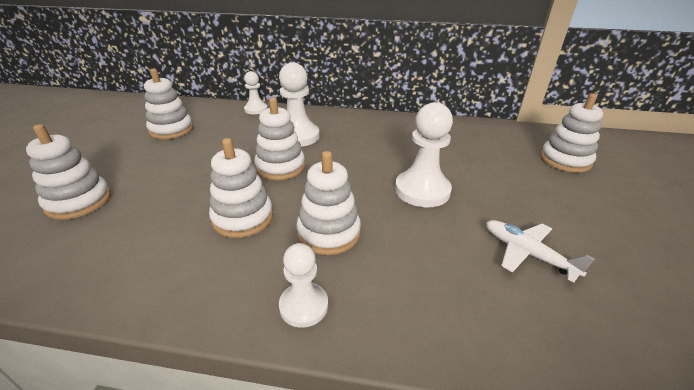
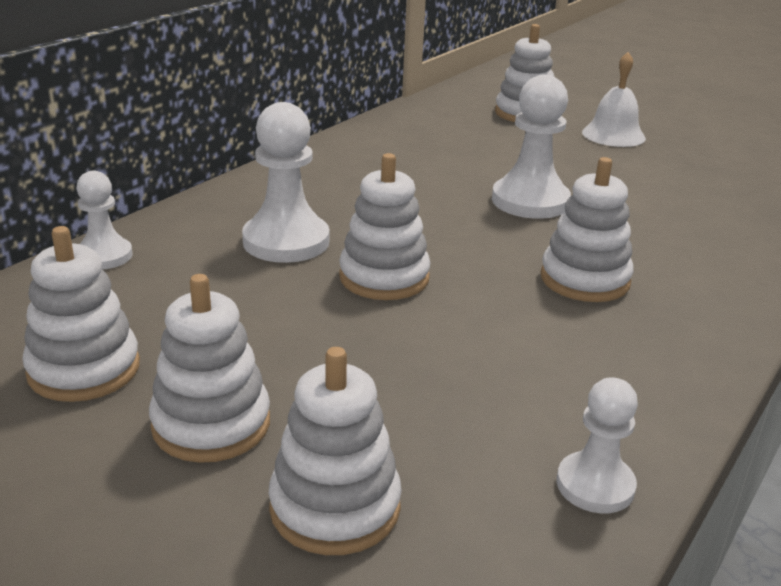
camera: 65 degrees left, 5 degrees down
white stacking toy [209,138,273,238] -> white stacking toy moved to [149,274,270,463]
white pawn [279,243,328,328] -> white pawn moved to [557,377,638,513]
white plane [486,220,595,283] -> none
none -> white bell [582,52,646,147]

